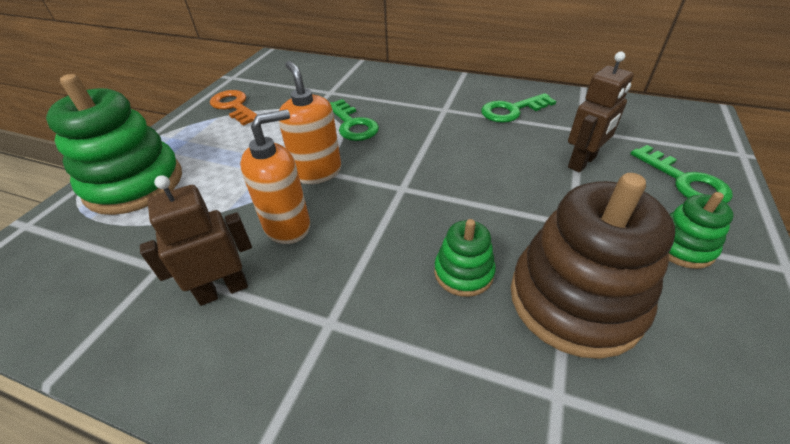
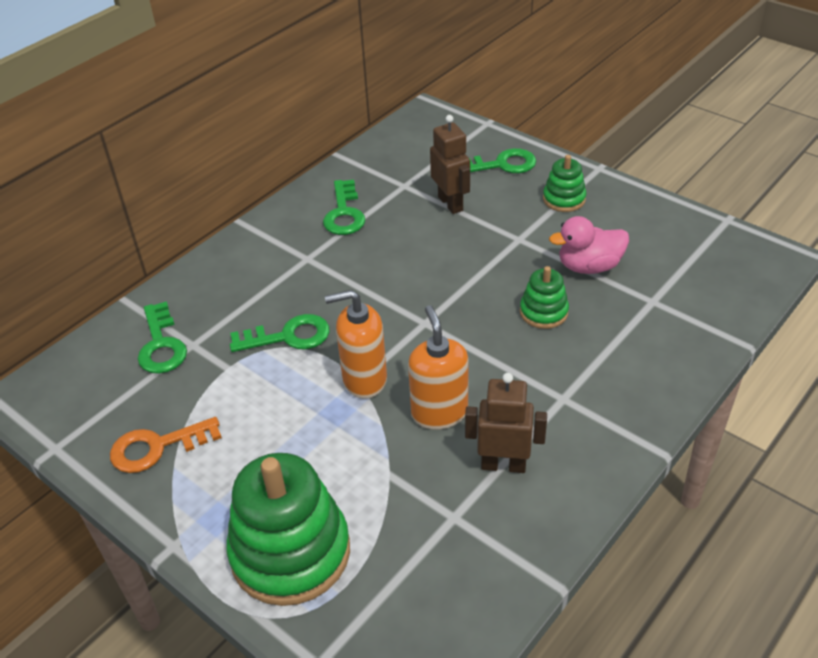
camera: 70 degrees left, 0 degrees up
brown robot [140,175,252,306] -> brown robot turned 105 degrees clockwise [465,373,547,473]
brown stacking toy [511,173,675,359] -> pink duck [549,216,629,274]
none -> green key [138,301,187,374]

